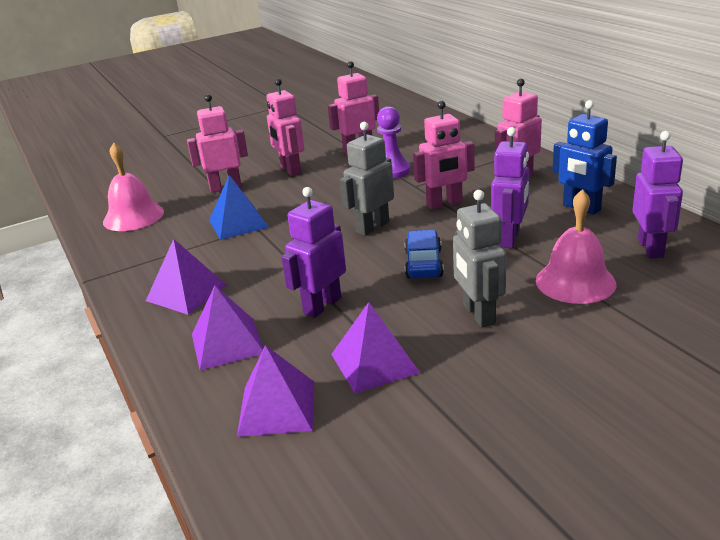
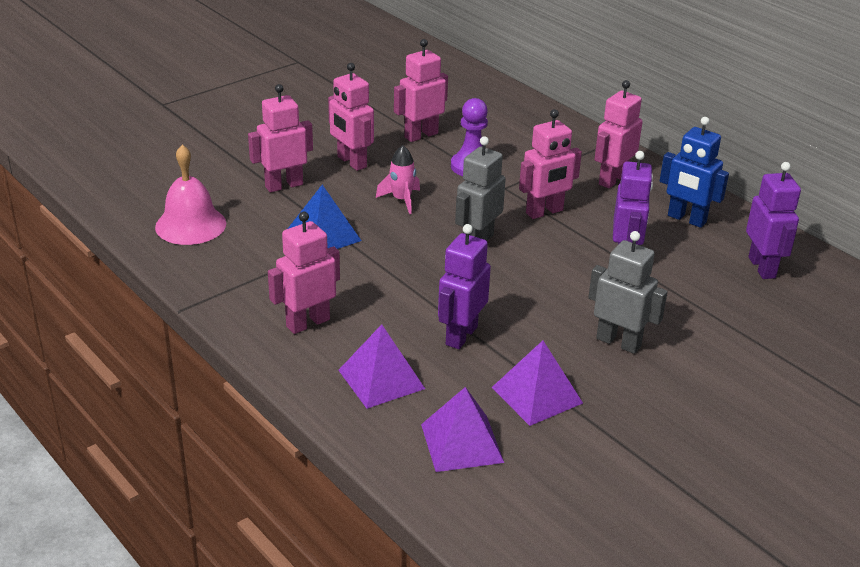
camera: 15 degrees left, 5 degrees up
purple pyramid [146,239,227,315] -> pink robot [268,212,340,334]
blue car [405,230,444,278] -> none
grey robot [453,190,506,328] -> grey robot turned 150 degrees clockwise [588,231,668,354]
pink bell [536,189,616,304] -> none
none -> pink rocket [376,145,420,214]

